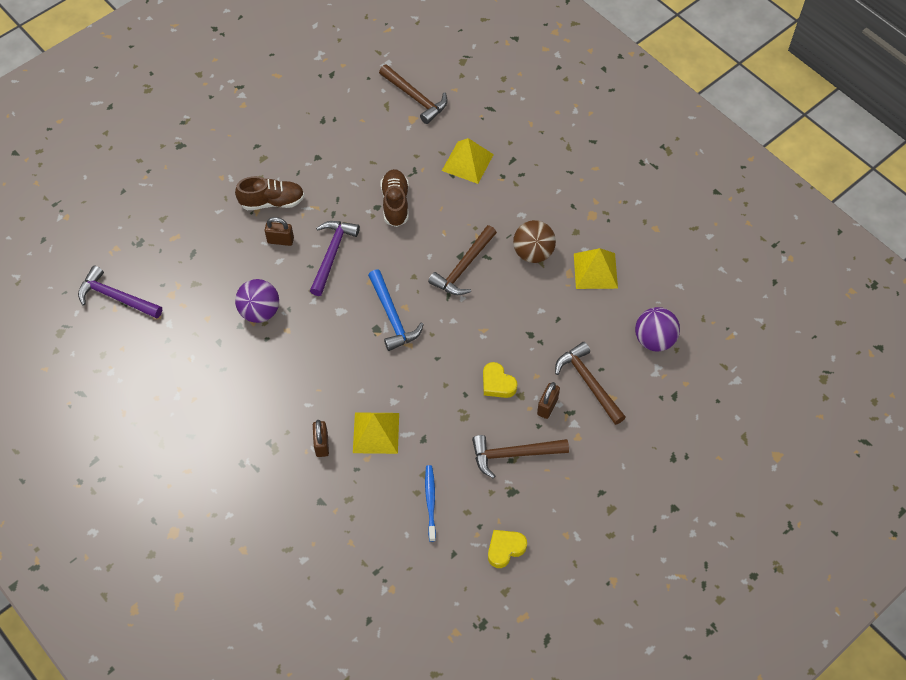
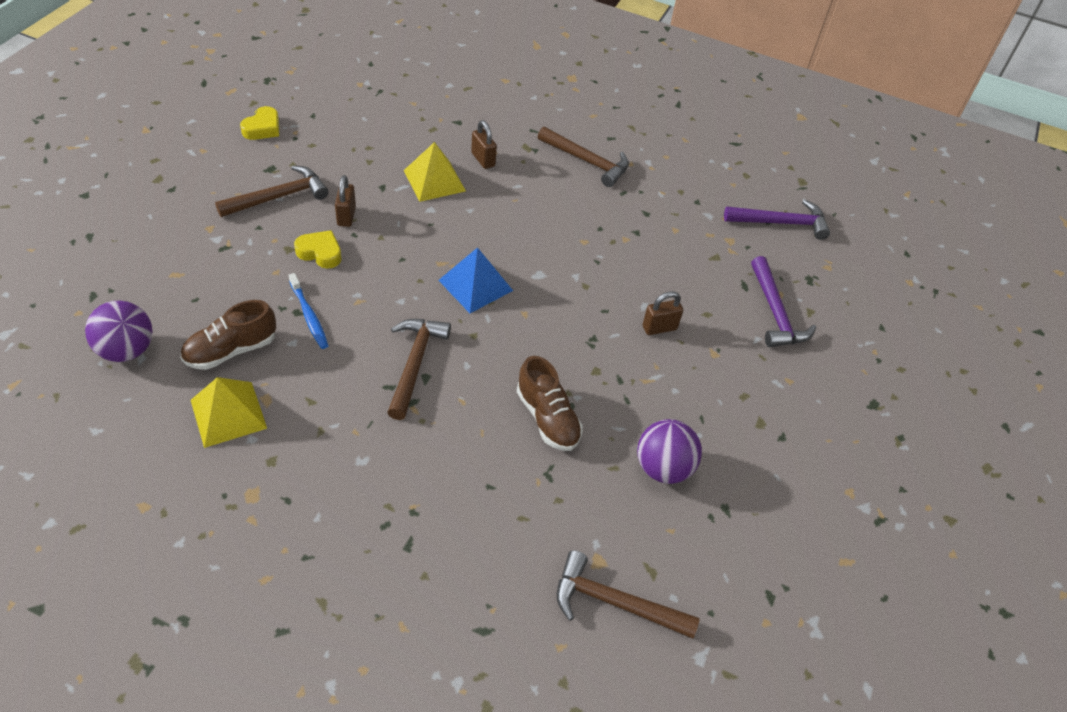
camera: 150 degrees right, 10 degrees down
brown shoe [235,176,305,210] -> brown shoe moved to [180,300,276,370]
purple ball [235,279,279,323] -> purple ball moved to [637,419,702,484]
purple hammer [310,221,360,296] -> purple hammer moved to [751,256,816,347]
blue hammer [368,269,424,351] -> blue pyramid [438,247,513,313]
blue toothbrush [425,465,436,542] -> blue toothbrush moved to [289,273,328,349]
yellow pyramid [442,138,494,184] -> none
brown ball [513,220,556,263] -> none
brown padlock [537,382,560,419] -> brown padlock moved to [335,175,356,227]
brown hammer [555,342,626,425] -> brown hammer moved to [538,127,629,187]

